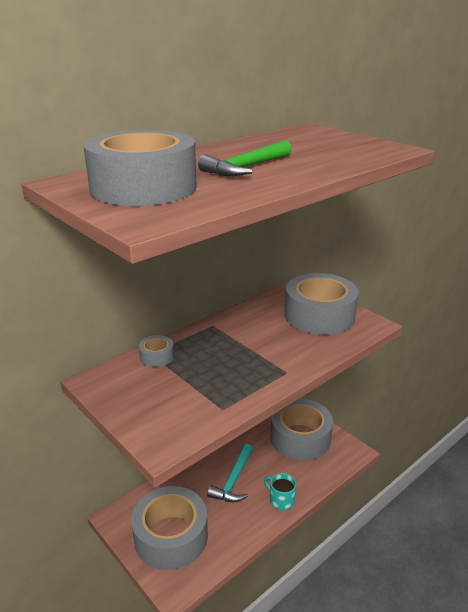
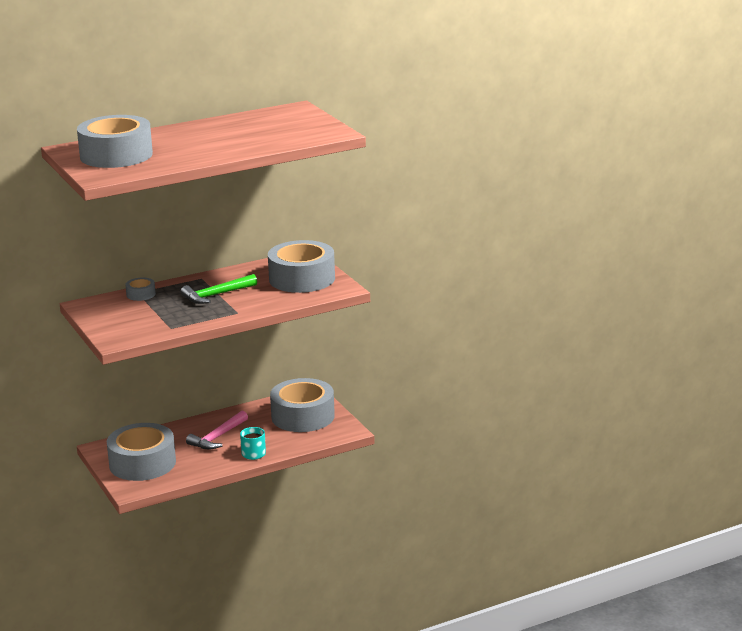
camera: 15 degrees right, 5 degrees down
green hammer [198,140,292,176] -> green hammer moved to [181,274,257,304]
turquoise hammer [207,443,253,502] -> pink hammer [186,411,248,449]

